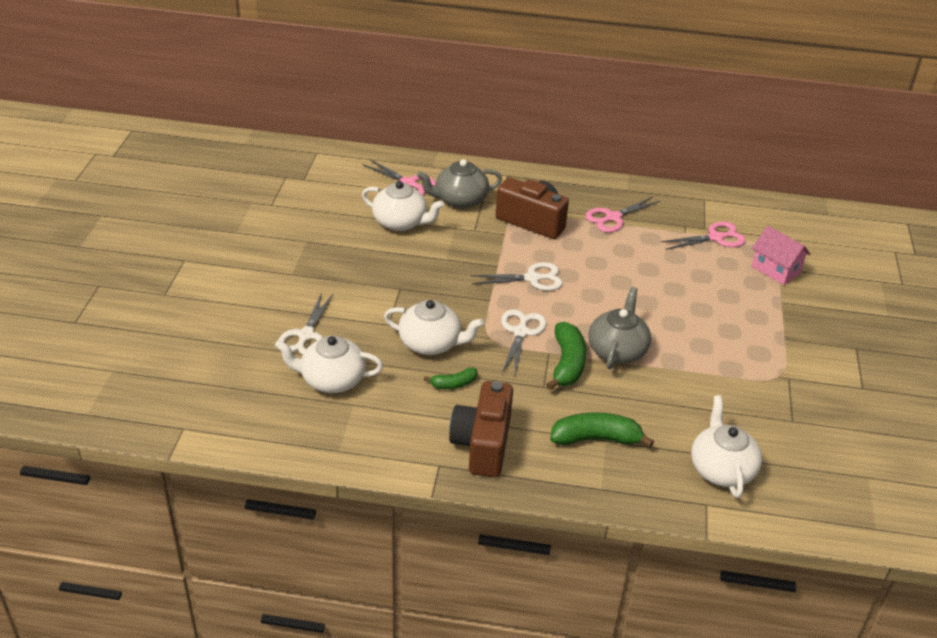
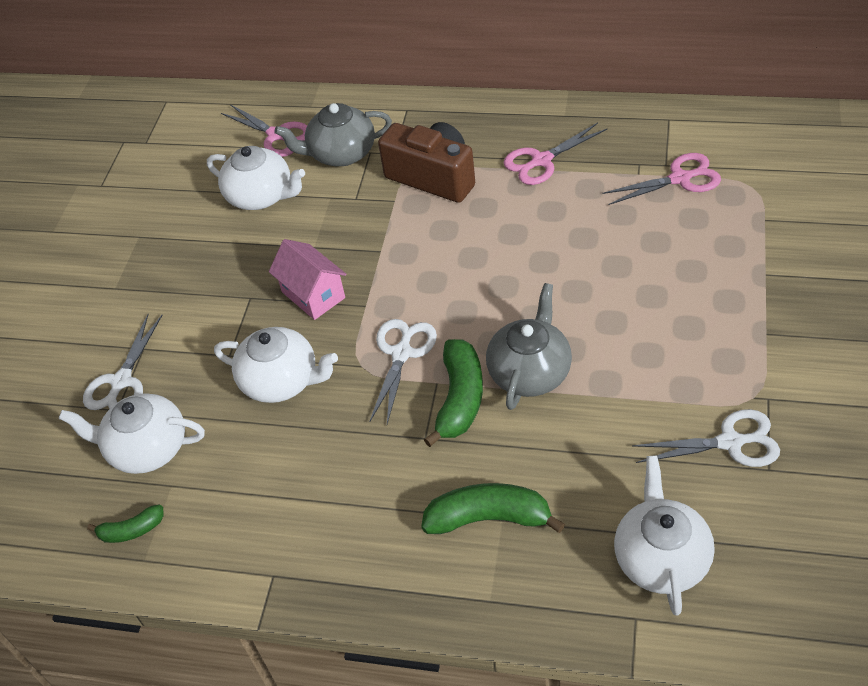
camera: 10 degrees right, 10 degrees up
green banana [424,367,477,389] -> green banana moved to [87,504,164,543]
brown camera [449,381,513,477] -> none
white scissors [470,262,563,291] -> white scissors moved to [632,409,780,467]
pink house [752,226,810,285] -> pink house moved to [269,239,347,320]

